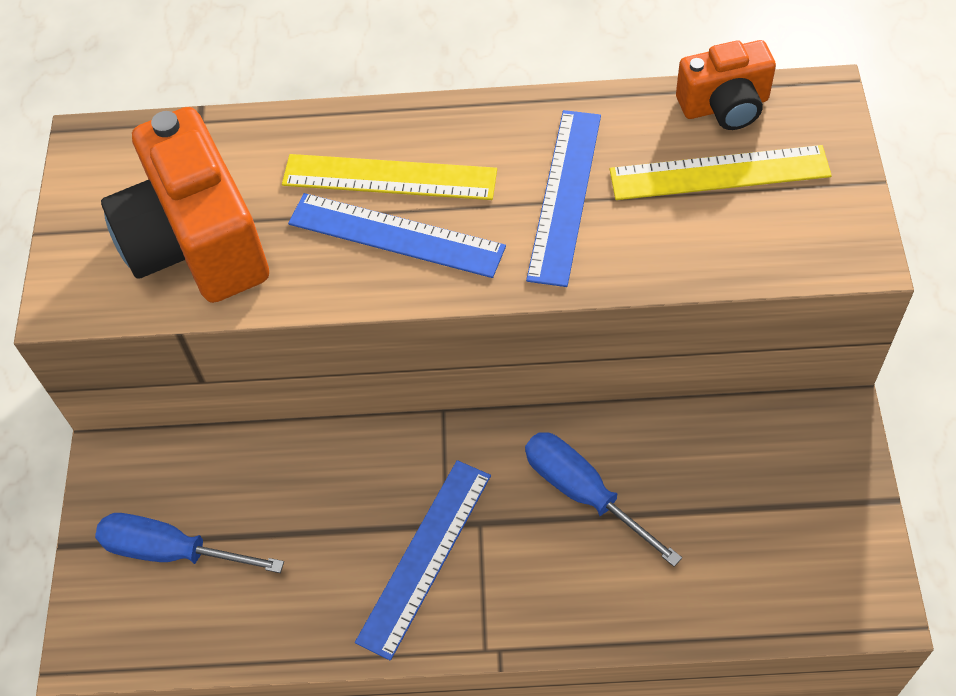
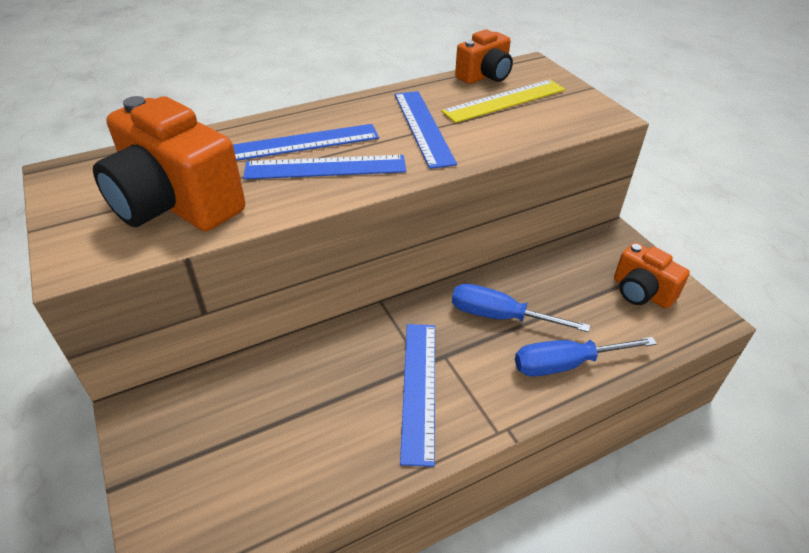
camera: 30 degrees left, 15 degrees down
blue screwdriver [95,513,284,573] -> blue screwdriver moved to [515,337,657,377]
yellow ruler [282,154,497,200] -> blue ruler [233,124,379,161]
none -> orange camera [614,243,690,309]

